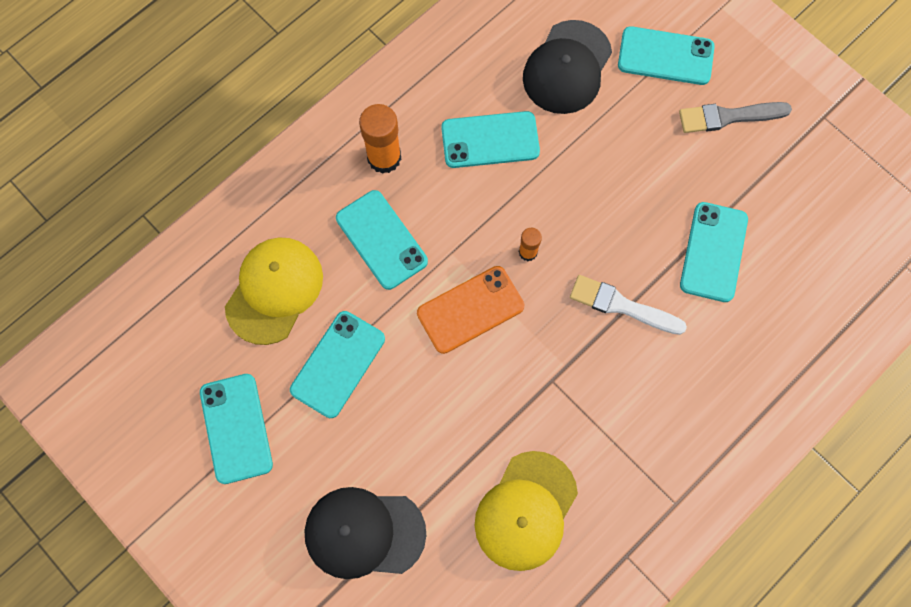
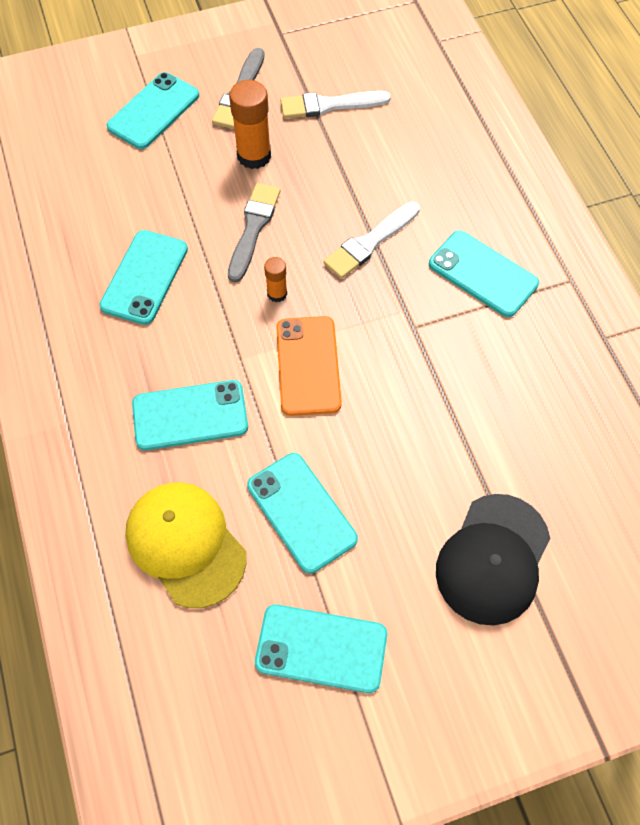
camera: 65 degrees left, 10 degrees down
orange glue stick [359,104,401,174] -> orange glue stick moved to [229,80,271,169]
yellow cap [475,451,578,571] -> none
black cap [523,20,612,114] -> none
turquoise phone [680,202,748,302] -> turquoise phone moved to [429,230,539,317]
none -> grey brush [228,183,281,283]
none -> white brush [280,91,391,119]

